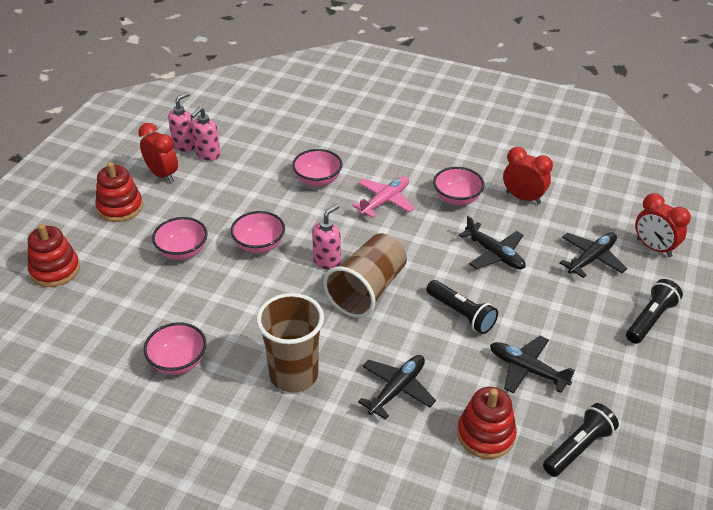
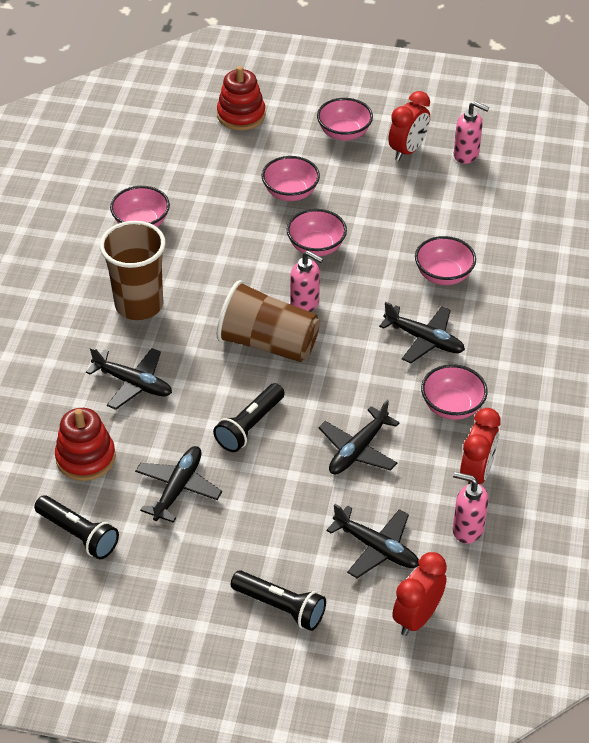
camera: 80 degrees right, 5 degrees up
red stacking toy [95,162,143,222] -> pink bowl [317,98,373,141]
pink soap dispenser [190,107,220,161] -> pink soap dispenser moved to [453,472,489,544]
pink plane [352,176,415,218] -> black plane [379,302,465,363]

